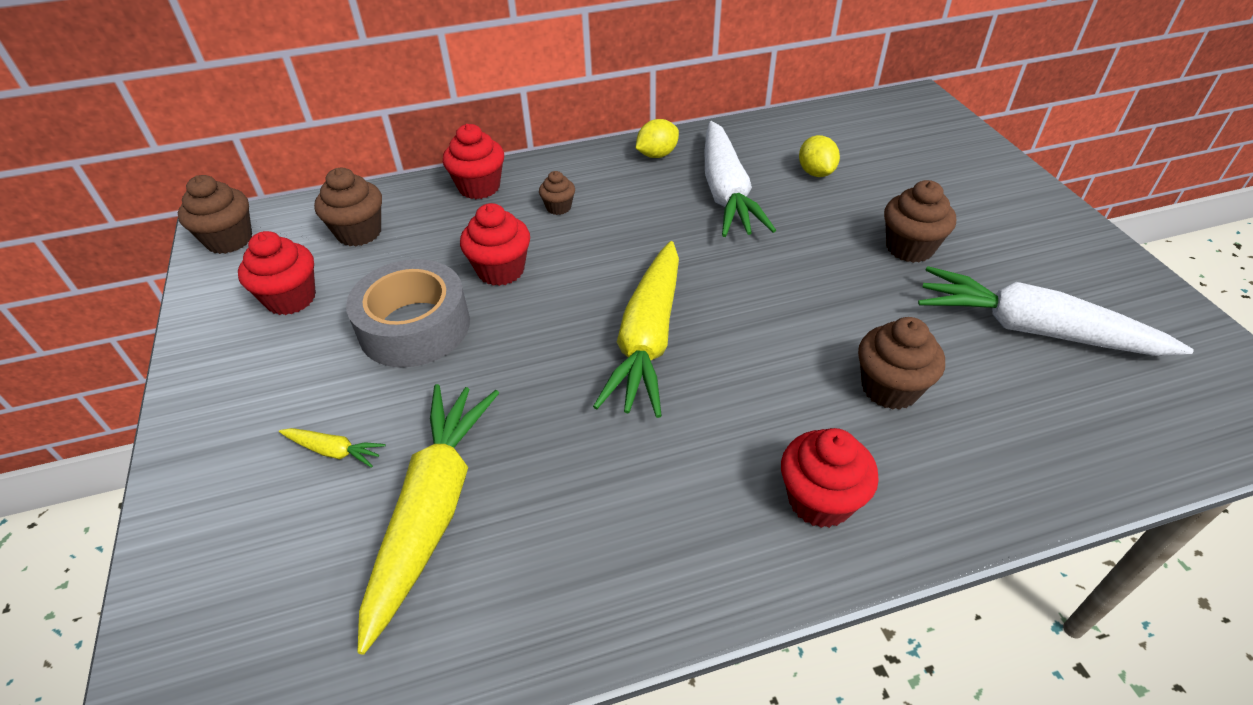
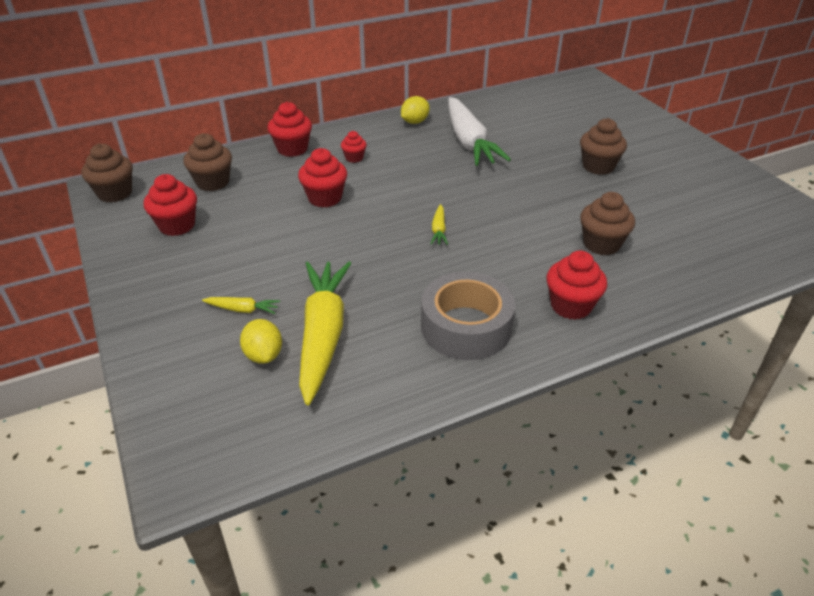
camera: 10 degrees left, 5 degrees down
grey tape [346,259,470,367] -> grey tape moved to [421,272,515,360]
brown cupcake [539,171,575,215] -> red cupcake [341,131,367,163]
yellow carrot [593,241,679,418] -> yellow carrot [430,204,448,245], size x0.41
yellow lemon [799,135,840,177] -> yellow lemon moved to [240,319,282,364]
white carrot [918,266,1194,356] -> none

